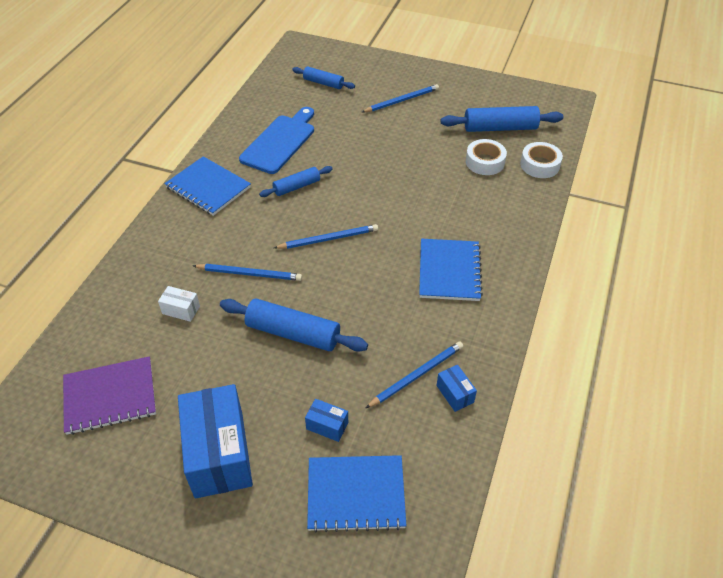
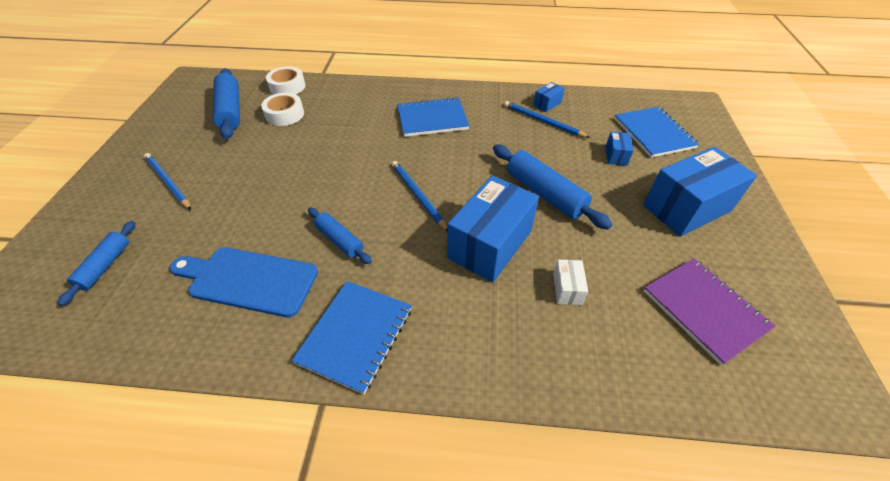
camera: 105 degrees left, 0 degrees up
blue pencil [193,264,302,281] -> blue box [447,176,539,283]
blue rolling pin [220,299,368,352] -> blue rolling pin turned 45 degrees counterclockwise [493,145,612,230]

